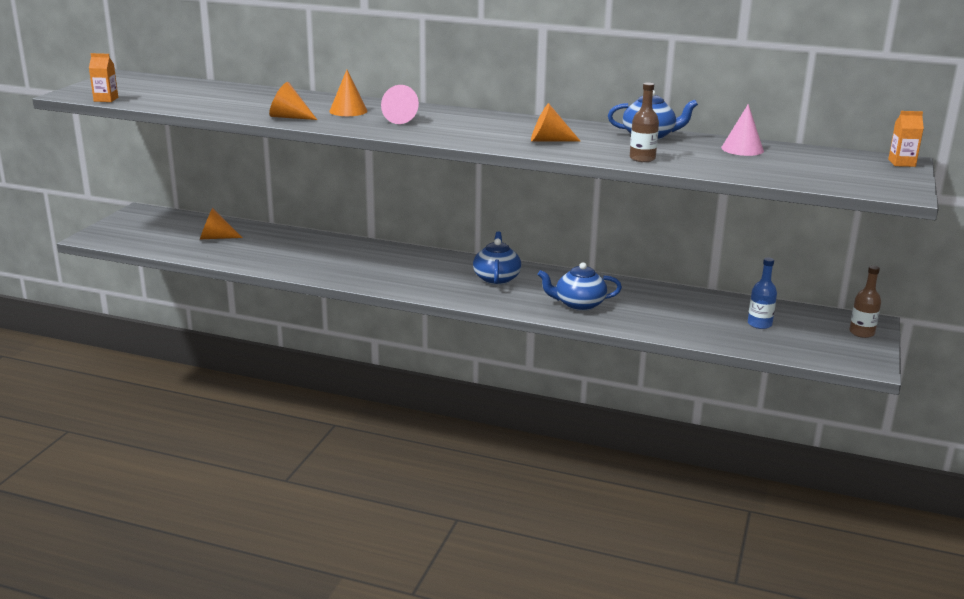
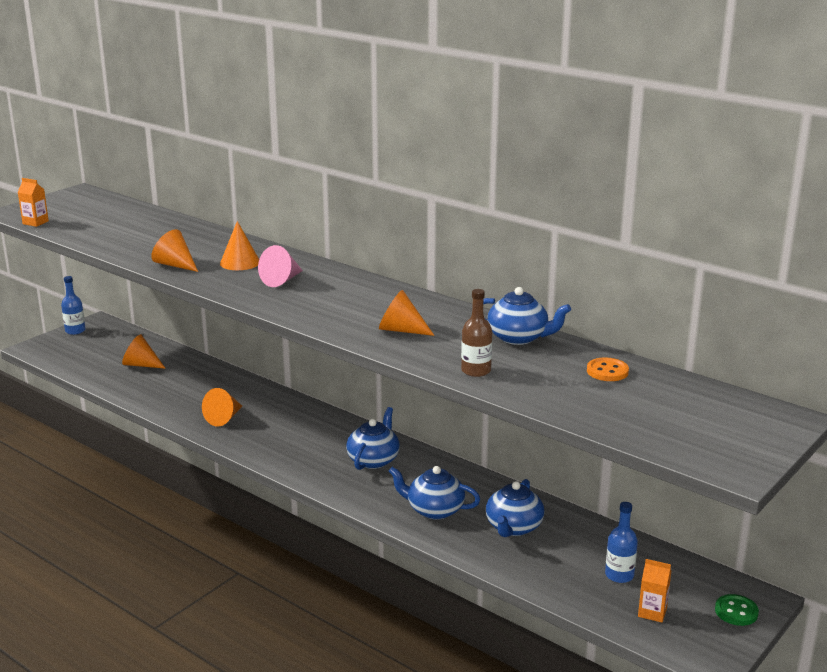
camera: 20 degrees right, 0 degrees up
pink cone [721,104,764,156] -> orange button [587,357,629,381]
brown bottle [849,266,881,338] -> green button [715,594,759,626]
orange carton [888,111,924,167] -> orange carton moved to [638,559,672,623]
none -> blue bottle [61,276,86,335]
none -> orange cone [202,388,242,427]
none -> blue teapot [486,479,544,537]

